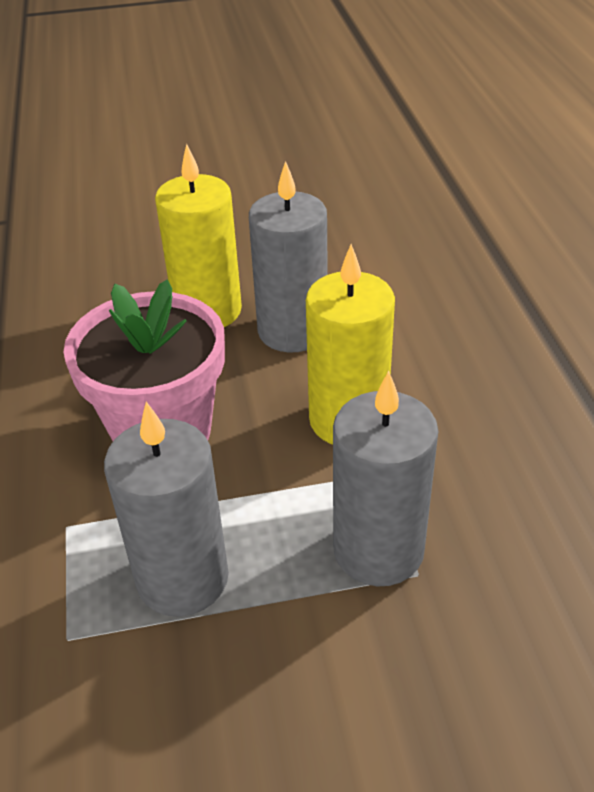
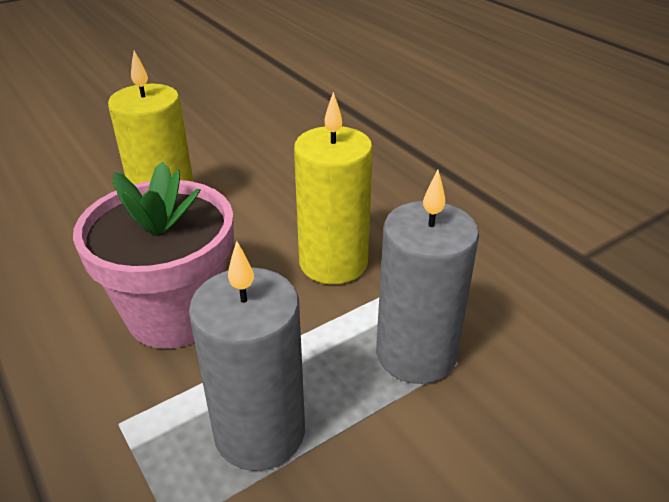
camera: 25 degrees left, 5 degrees down
grey candle [249,161,328,353] -> none

